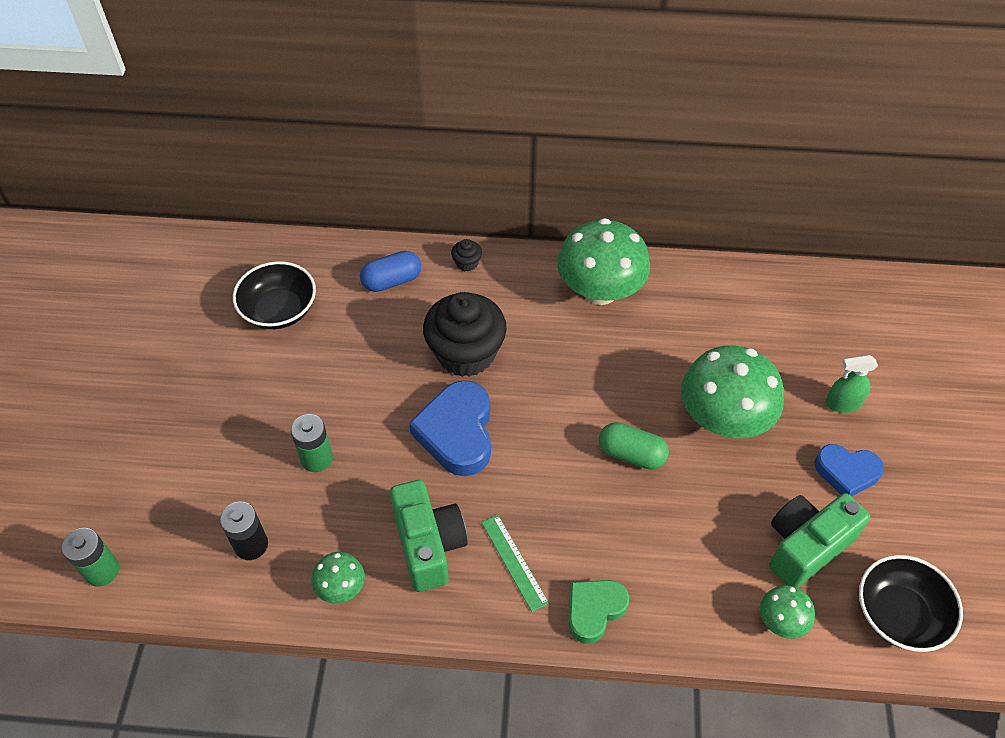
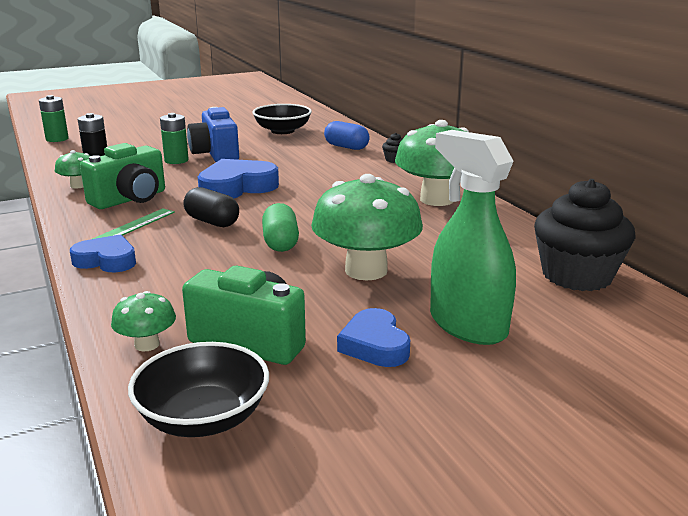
camera: 60 degrees right, 30 degrees down
black cupcake [423,292,507,377] -> black cupcake moved to [534,179,636,291]
green heart [568,580,630,644] -> blue heart [70,234,136,272]
green spray bottle [825,355,878,413] -> green spray bottle [430,130,516,345], size x1.94
none -> black capsule [184,187,239,227]
none -> blue camera [187,107,239,162]

